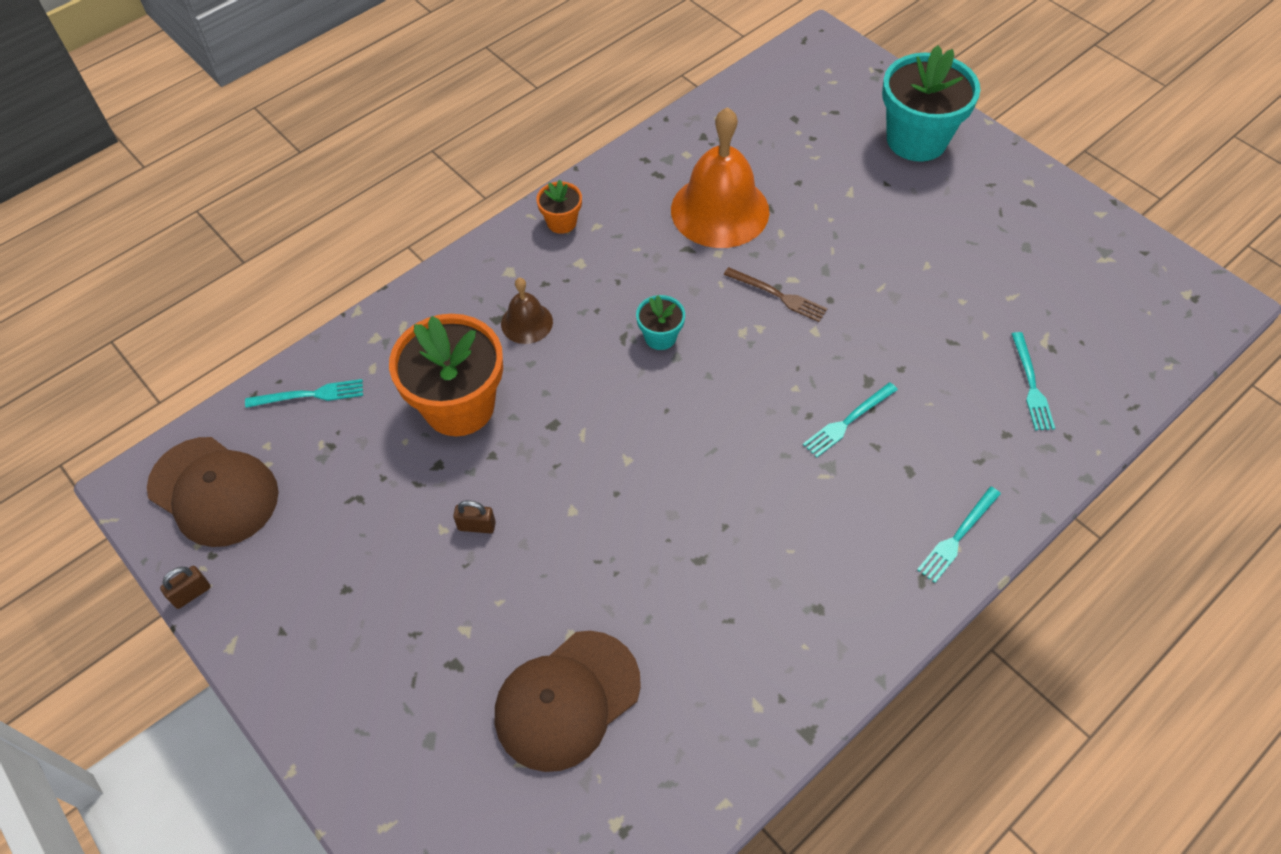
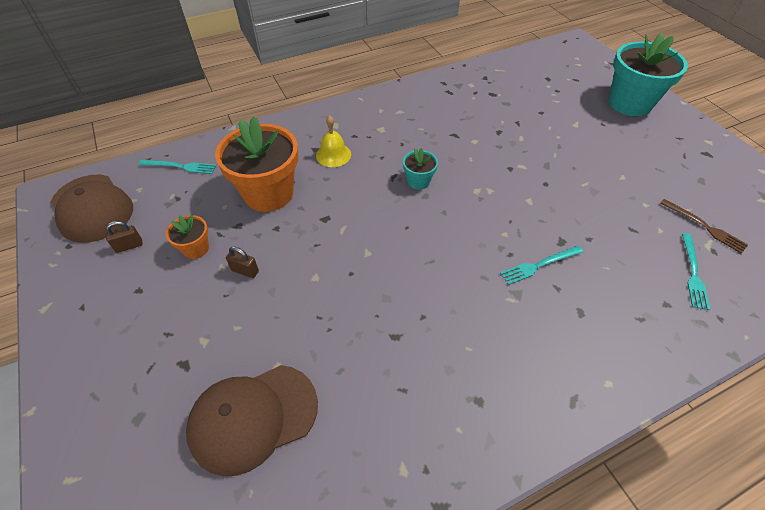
camera: 15 degrees right, 5 degrees down
brown padlock [160,566,211,609] -> brown padlock moved to [106,221,143,253]
brown bell [501,278,553,344] -> yellow bell [316,115,351,167]
orange flower pot [536,180,582,234] -> orange flower pot moved to [166,215,209,259]
orange bell [671,107,769,248] -> none
brown fork [724,267,828,322] -> brown fork moved to [660,199,748,254]
turquoise fork [917,487,1001,583] -> none

